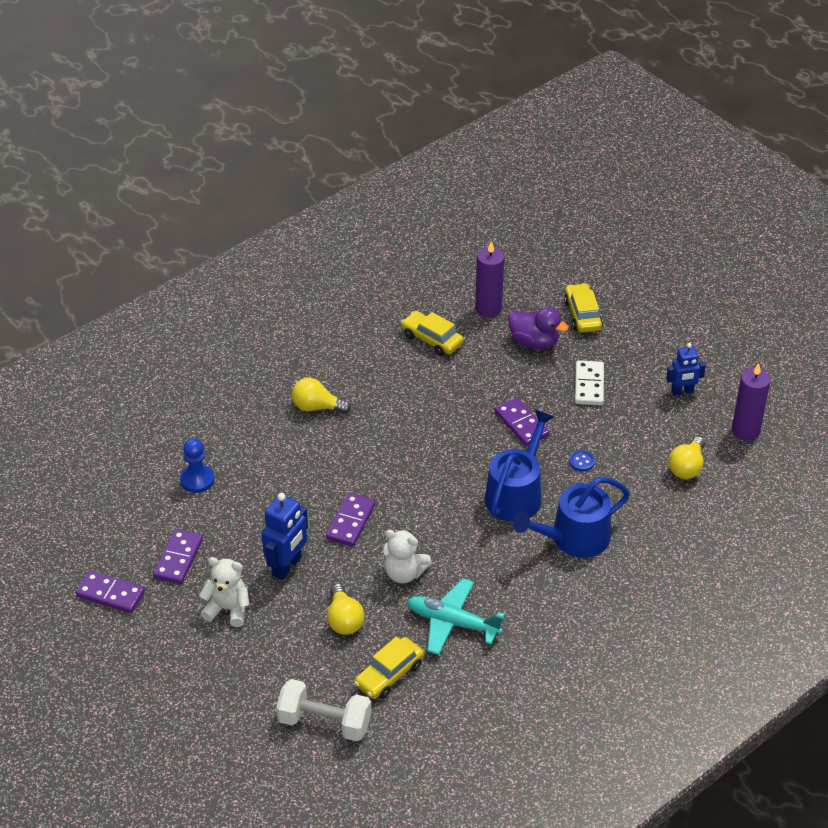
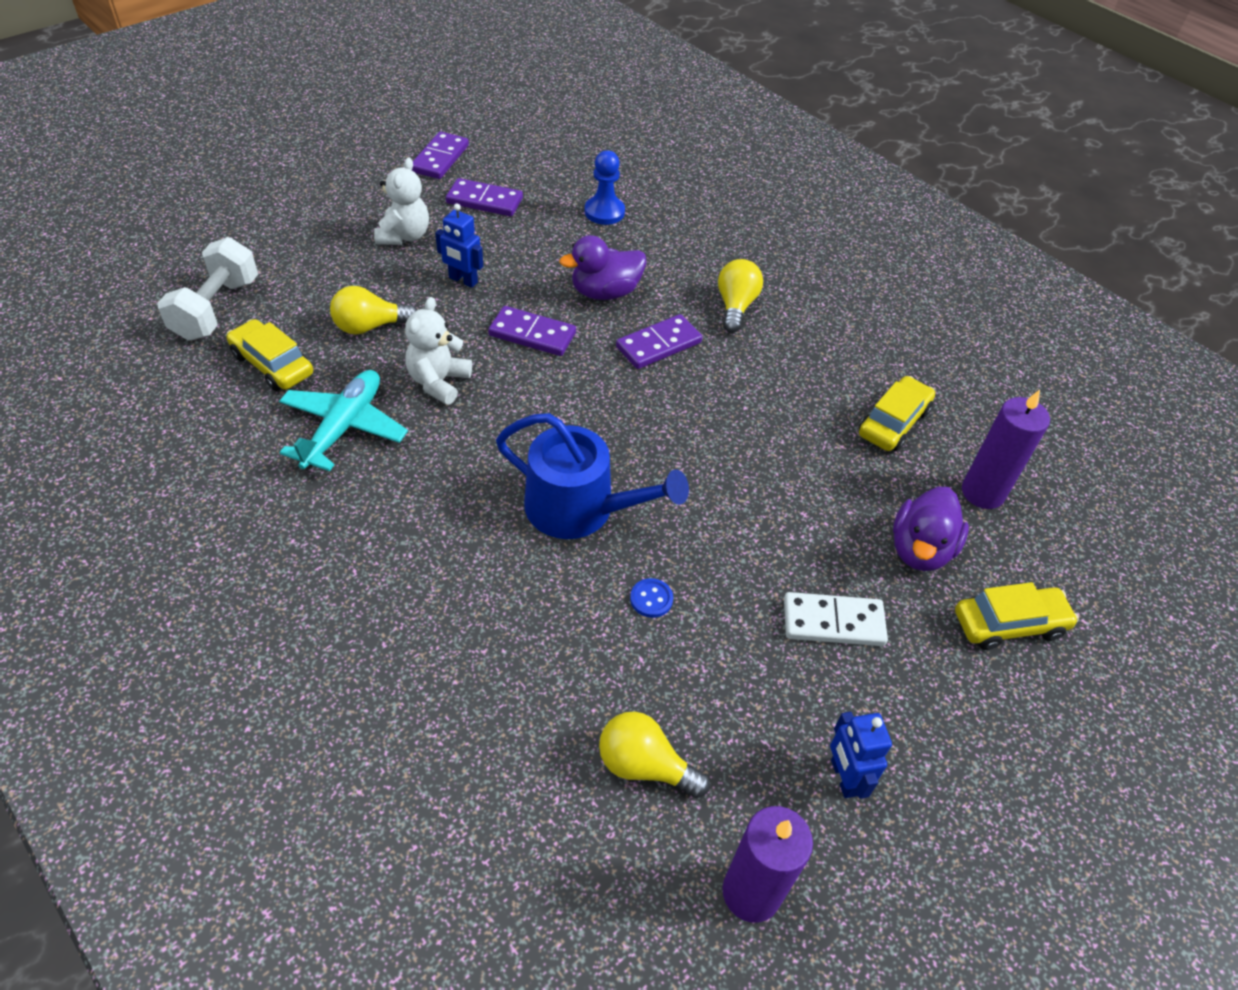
camera: 85 degrees right, 5 degrees up
blue robot [262,493,308,580] -> blue robot [435,203,483,288], size x0.66
purple domino [494,397,549,446] -> purple domino moved to [616,314,702,369]
blue watering can [513,477,630,558] -> none
none -> purple duck [559,235,646,300]

